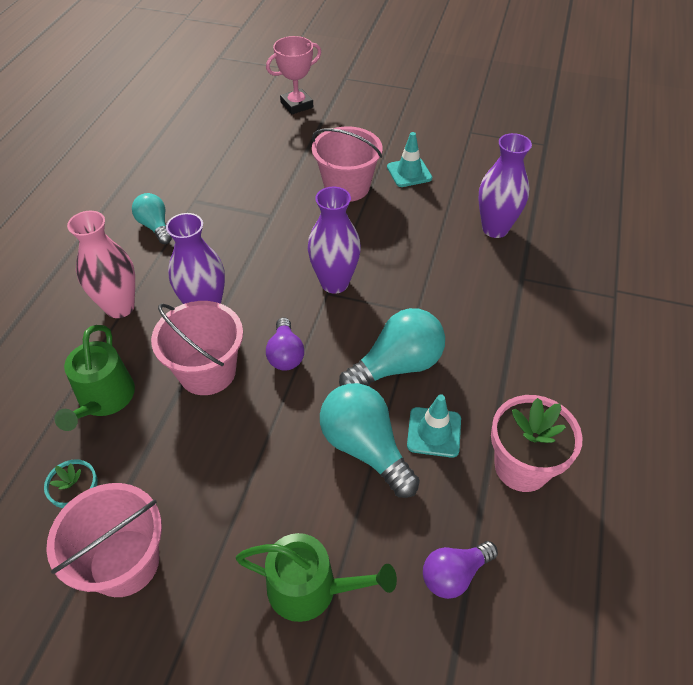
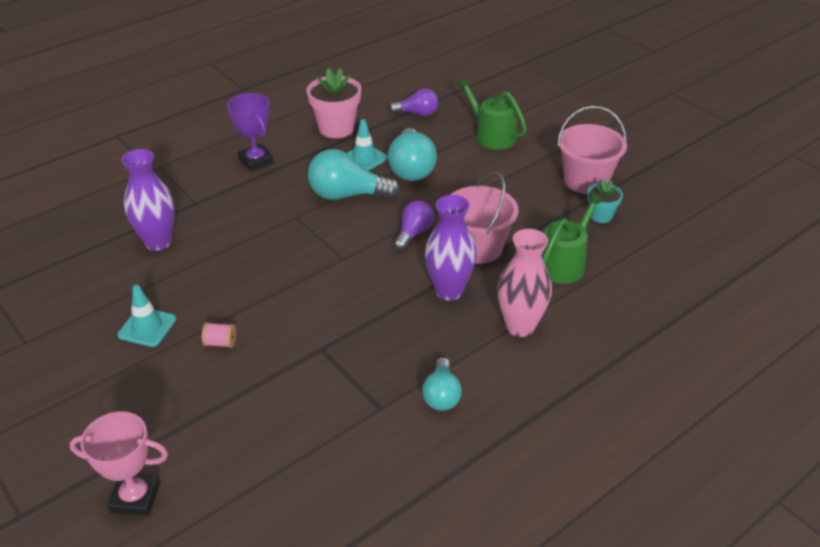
camera: 145 degrees left, 10 degrees down
purple vase [308,187,361,294] -> none
pink bucket [312,126,383,202] -> pink spool [202,322,236,348]
none -> purple trophy [227,93,274,171]

